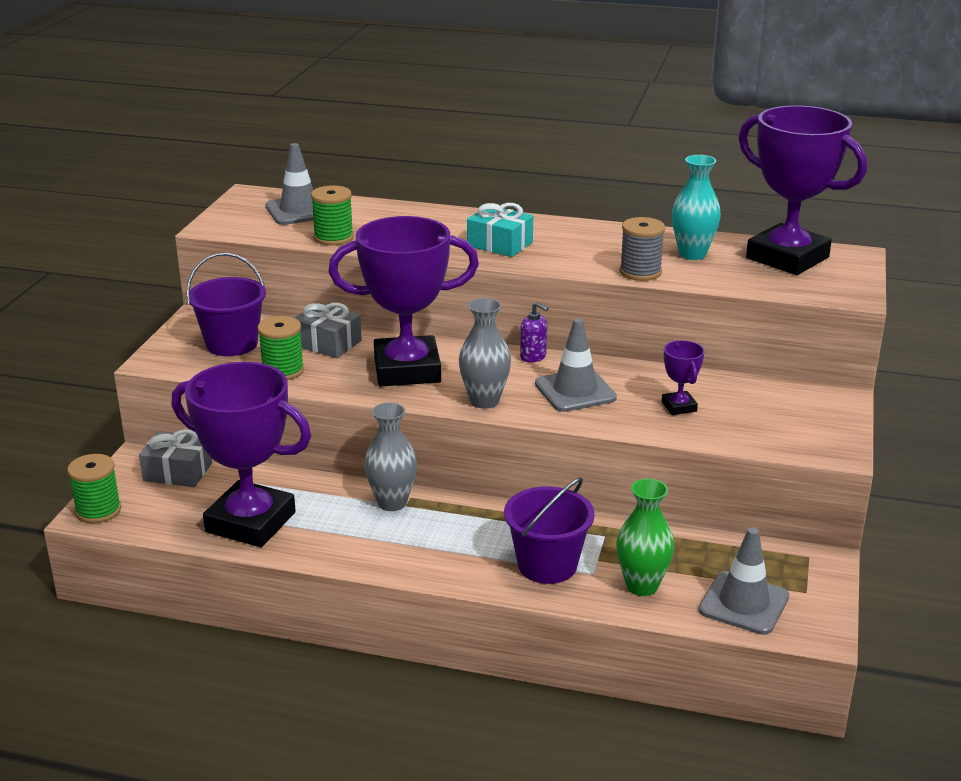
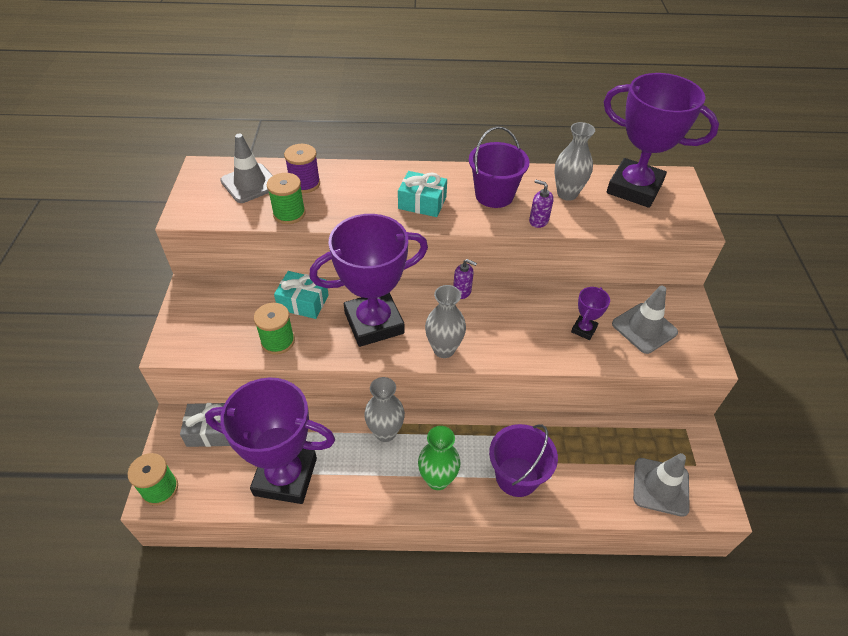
camera: 15 degrees left, 20 degrees up
purple bucket [186,253,266,356] -> purple bucket moved to [469,127,530,208]
grey gift [295,303,362,358] -> turquoise gift [274,271,329,319]
grey traffic cone [535,318,617,412] -> grey traffic cone moved to [612,286,678,354]
green vase [616,479,674,596] -> green vase moved to [418,426,460,490]
grey spool [620,217,665,281] -> purple soap dispenser [529,180,554,228]
purple trophy [662,340,705,415] -> purple trophy turned 60 degrees clockwise [571,287,610,340]
turquoise vase [672,155,721,260] -> grey vase [555,122,595,201]
none -> purple spool [284,144,320,193]

